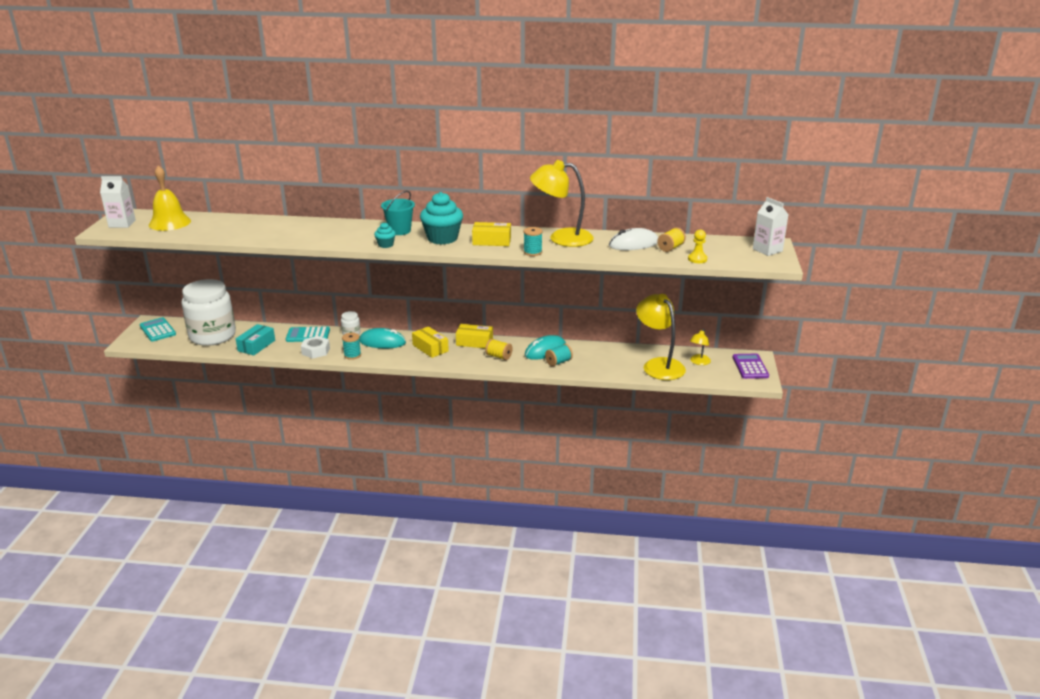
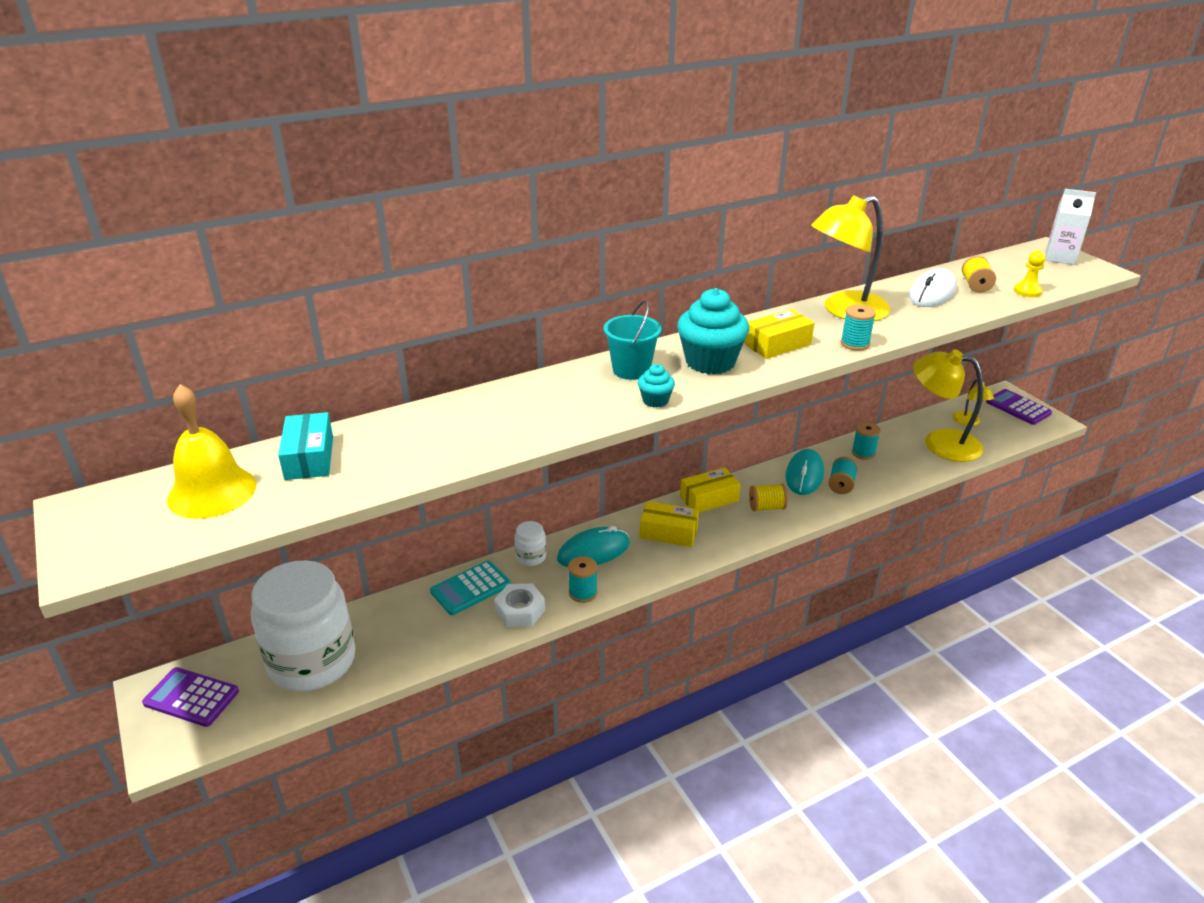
camera: 35 degrees left, 5 degrees up
white carton [100,176,136,228] -> none
turquoise calculator [140,317,176,342] -> purple calculator [142,667,239,727]
turquoise box [236,324,275,355] -> turquoise box moved to [278,412,333,480]
none -> turquoise spool [852,422,881,460]

